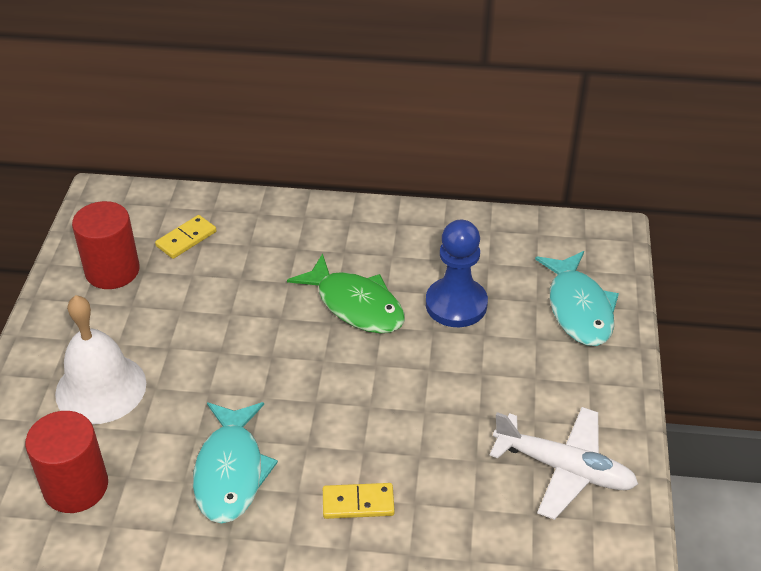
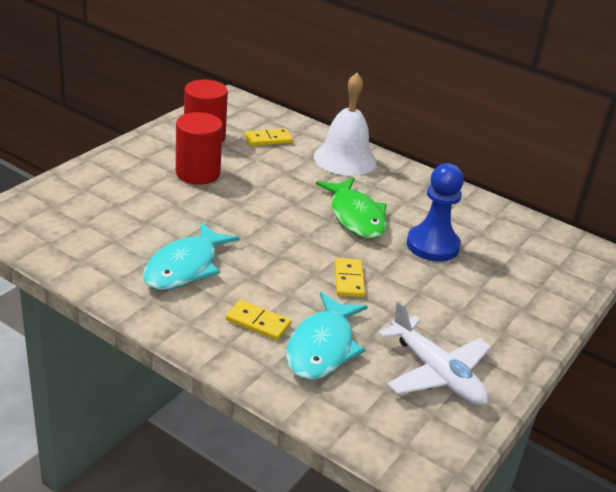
camera: 25 degrees right, 10 degrees down
red cylinder [25,411,108,513] -> red cylinder moved to [176,112,223,185]
white bell [55,295,146,424] -> white bell moved to [314,73,377,176]
turquoise fish [535,251,619,346] -> turquoise fish moved to [286,292,368,380]
none -> yellow domino [335,258,365,298]

